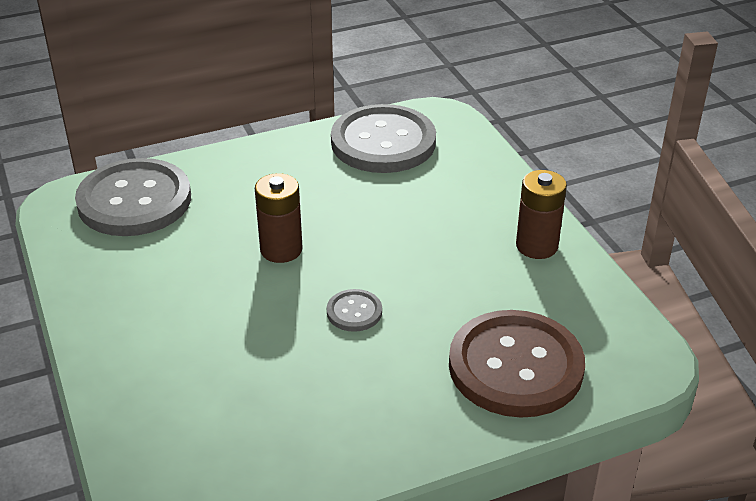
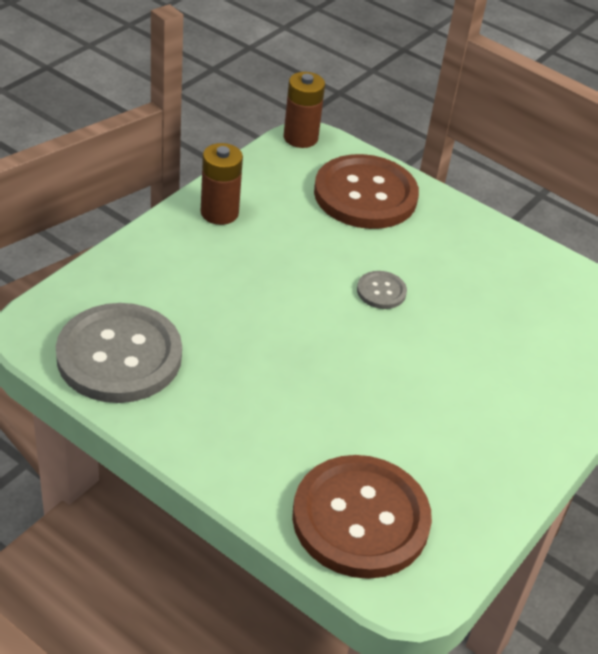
camera: 125 degrees left, 5 degrees up
grey button [75,158,191,236] -> brown button [292,455,432,579]
brown battery [255,173,303,263] -> brown battery moved to [283,72,325,148]

